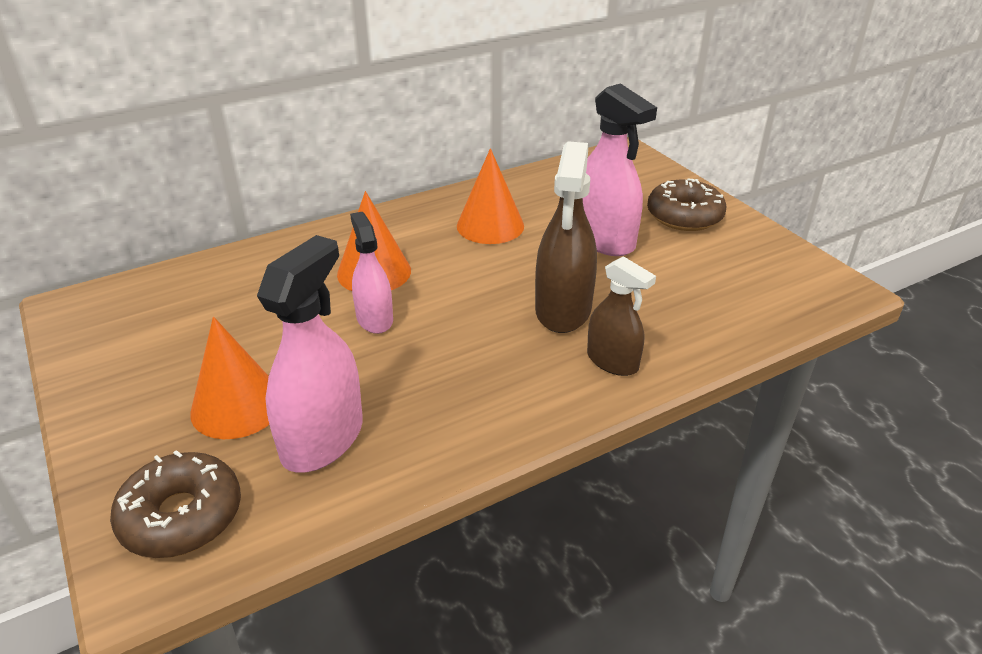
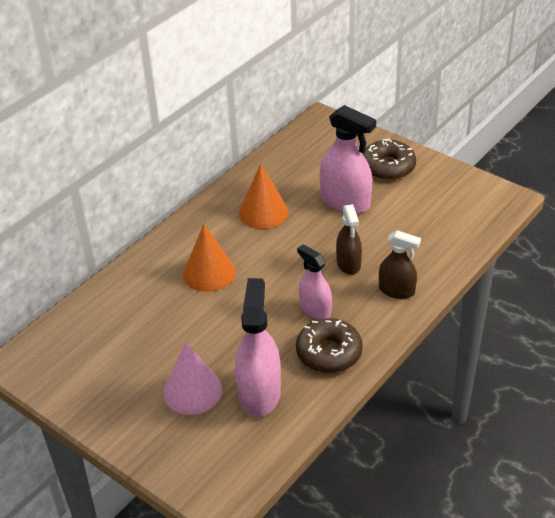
camera: 20 degrees left, 5 degrees up
brown donut [110,450,241,558] -> brown donut moved to [296,318,363,373]
orange cone [190,317,269,439] -> pink cone [163,342,222,415]
pink spray bottle [350,212,393,334] -> pink spray bottle moved to [297,244,332,320]
brown spray bottle [535,141,597,333] -> brown spray bottle [336,204,362,275], size x0.62

